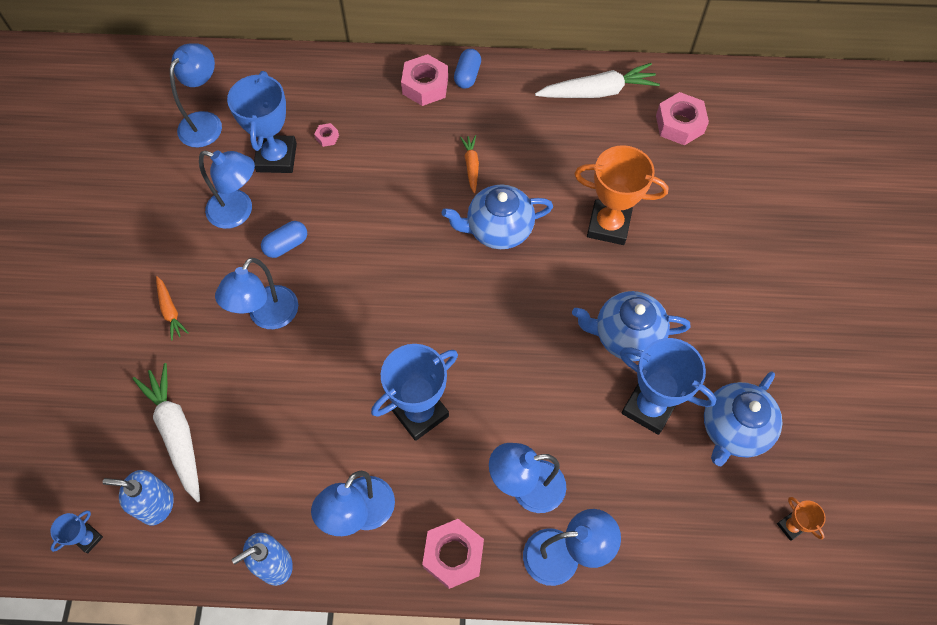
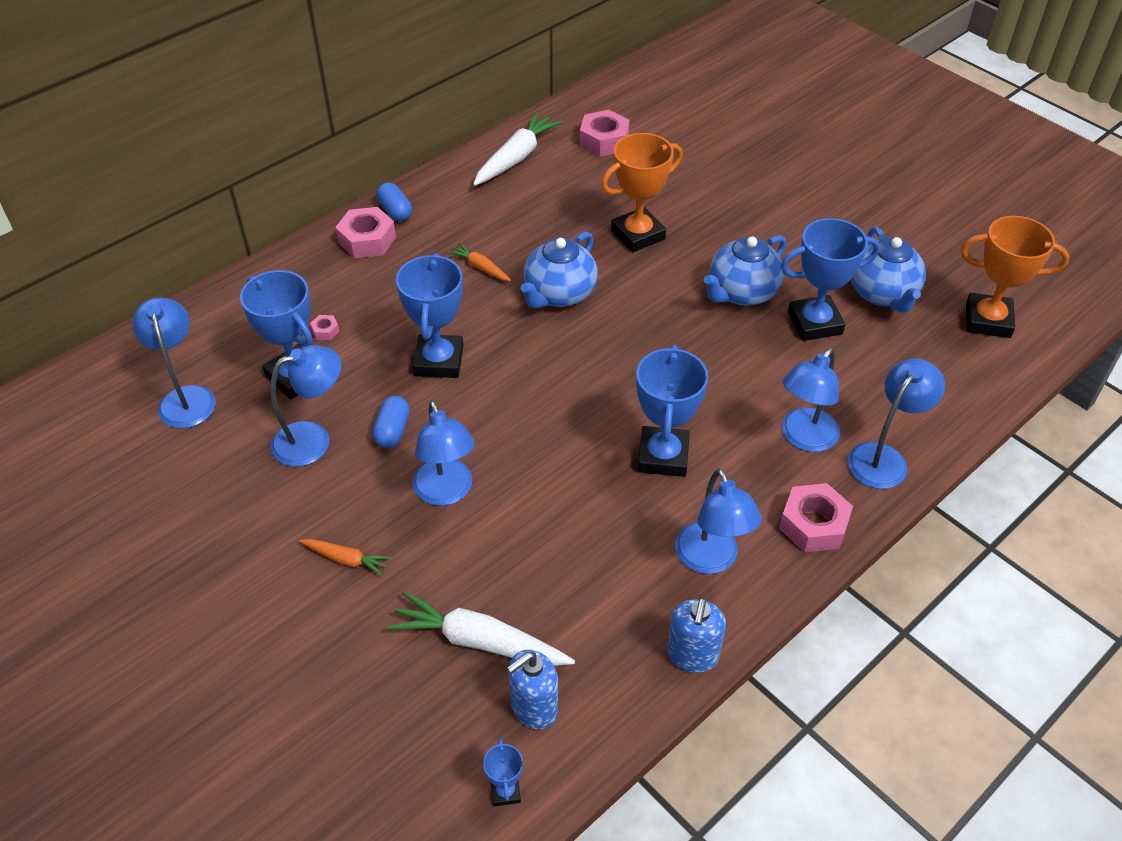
camera: 45 degrees left, 15 degrees down
orange trophy [777,497,826,541] -> orange trophy [961,216,1069,338], size x2.17
none -> blue trophy [396,253,463,378]

